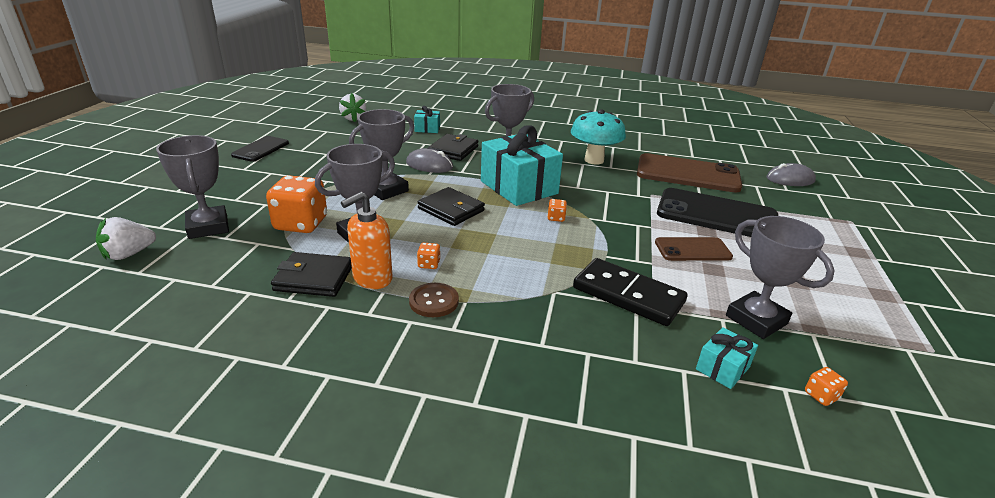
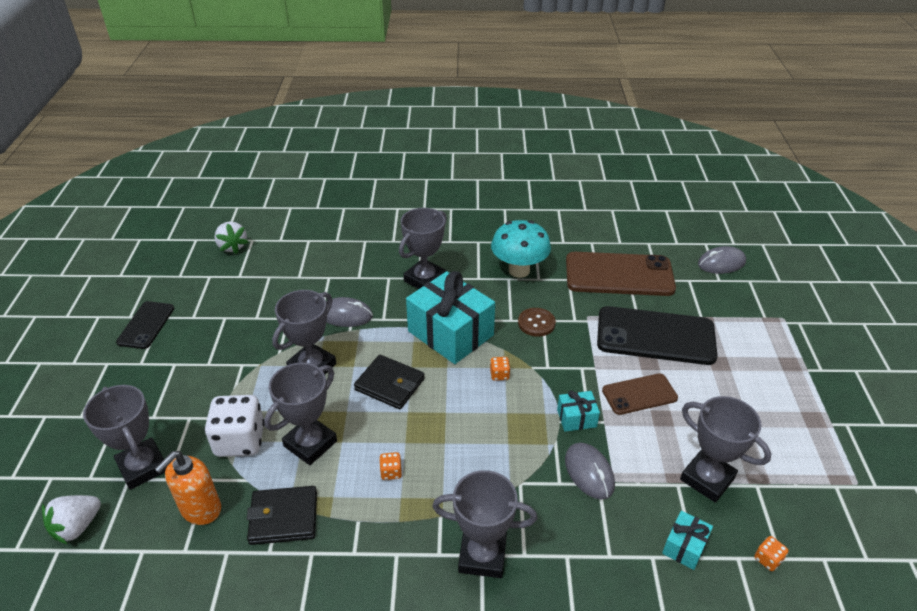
camera: 10 degrees left, 10 degrees up
orange dice [266,175,327,233] -> white dice [204,395,265,457]
orange soap dispenser [341,192,393,289] -> orange soap dispenser moved to [155,451,221,525]
brown button [409,283,459,317] -> brown button moved to [518,308,556,337]
turquoise gift [414,106,440,133] -> turquoise gift moved to [557,390,600,432]
black wallet [428,134,479,161] -> none
black domino [573,258,687,326] -> grey mouse [565,443,615,500]
none -> grey trophy [432,470,537,578]

